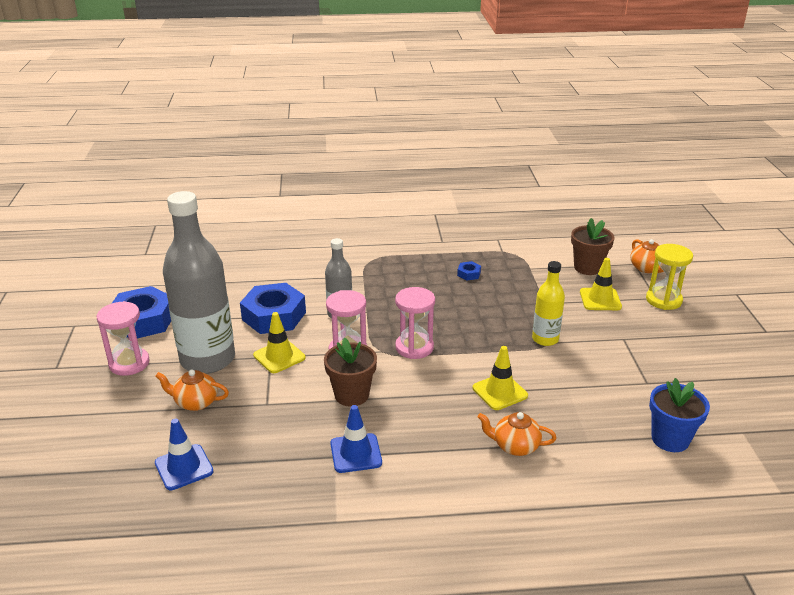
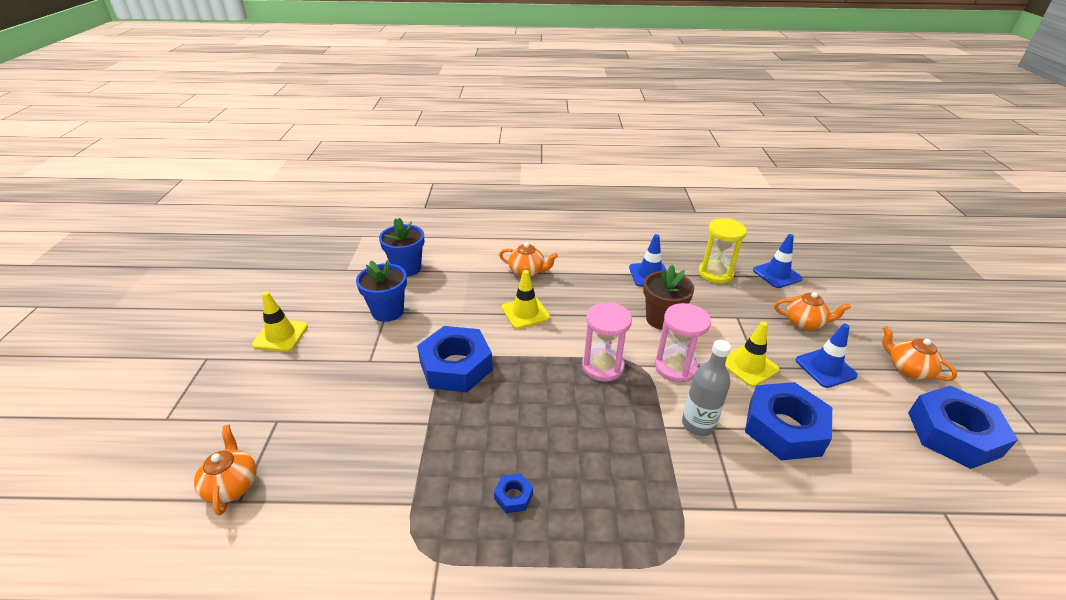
camera: 175 degrees left, 5 degrees up
pink hourglass [97,301,150,376] -> orange teapot [882,326,957,381]
grey bottle [163,191,235,374] -> blue traffic cone [796,324,858,388]
yellow bottle [532,261,565,346] -> blue nut [417,326,493,392]
brown flower pot [571,218,614,275] -> none
yellow traffic cone [580,258,622,310] -> yellow traffic cone moved to [252,291,308,352]
yellow hourglass [646,244,693,310] -> yellow hourglass moved to [699,218,747,284]
none -> blue flower pot [356,260,407,322]

